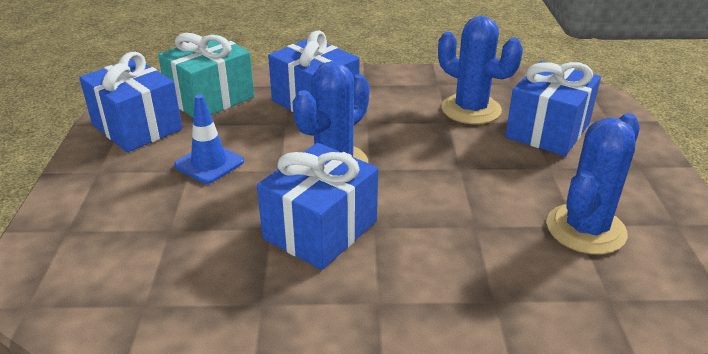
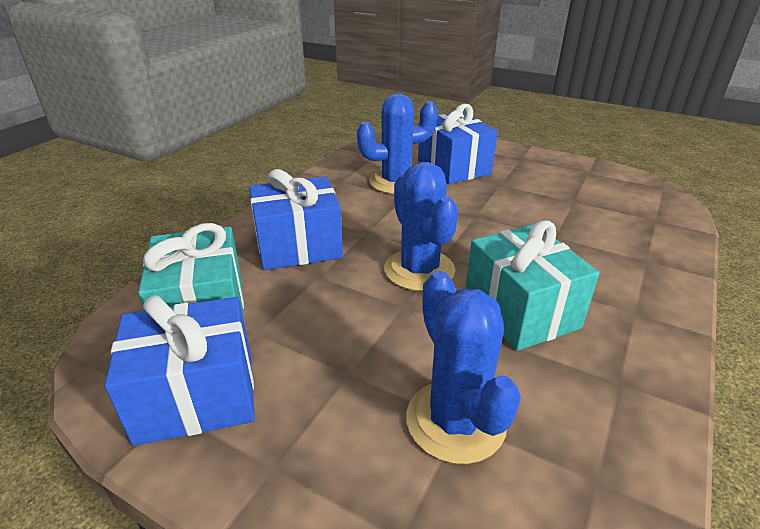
camera: 60 degrees left, 0 degrees up
blue traffic cone [174,95,244,184] -> none
blue gift [257,143,378,270] -> turquoise gift [465,220,600,351]
blue cactus [547,113,640,255] -> blue cactus moved to [406,271,521,464]

